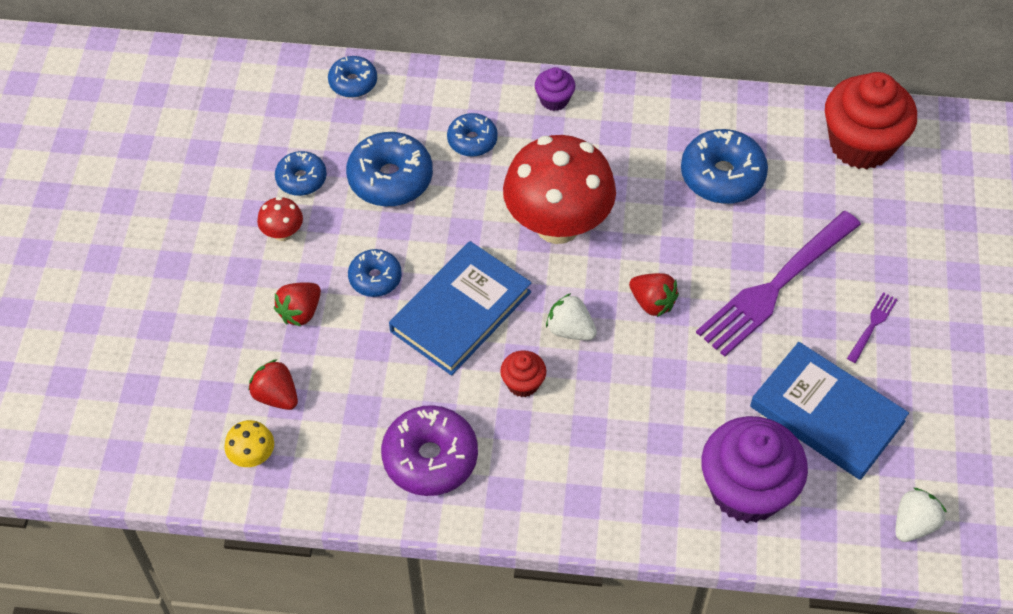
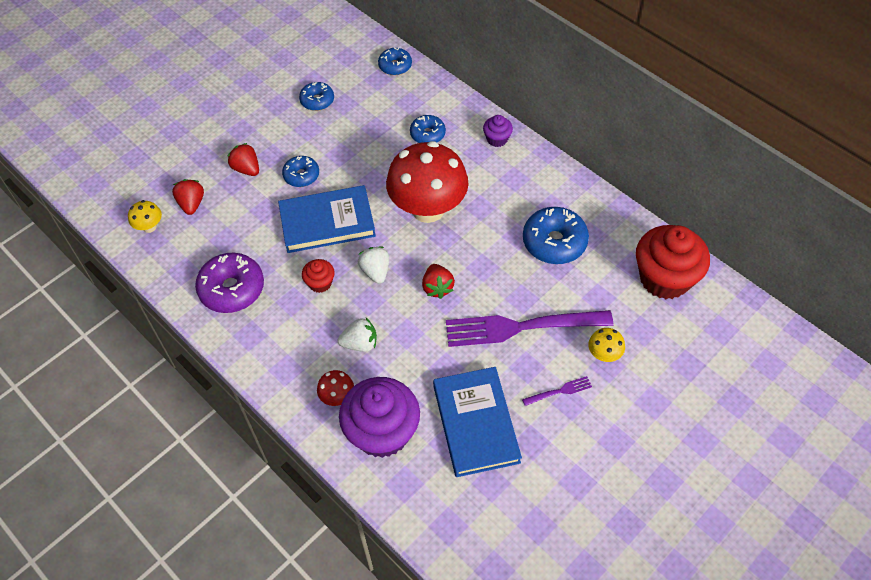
camera: 40 degrees right, 0 degrees up
red mushroom [257,197,303,241] -> red mushroom moved to [317,370,354,406]
red strawberry [274,282,321,326] -> red strawberry turned 60 degrees clockwise [227,143,259,176]
blue donut [346,132,433,207] -> none
white strawberry [895,488,947,542] -> white strawberry moved to [338,318,377,352]
none -> yellow mushroom [588,328,625,362]

